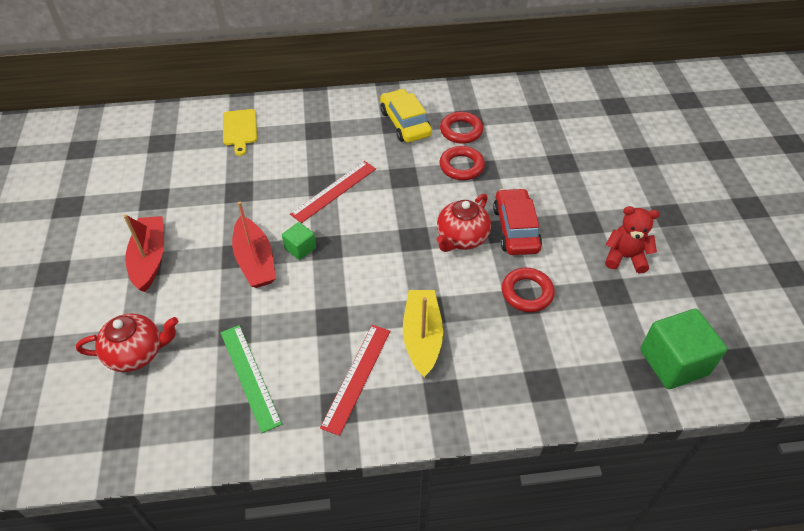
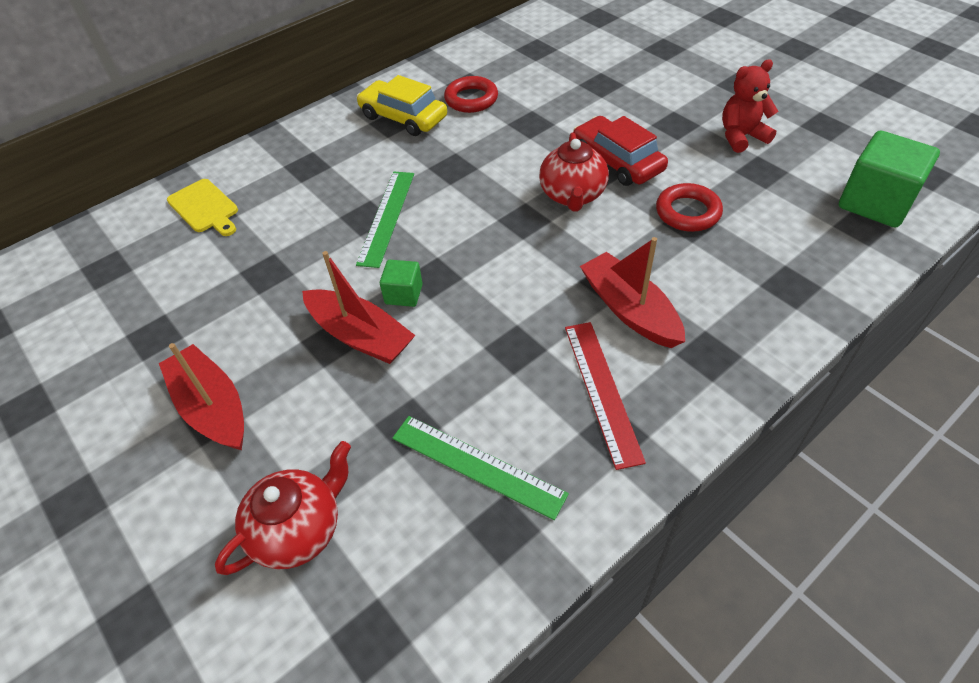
camera: 30 degrees left, 0 degrees up
red ruler [290,161,376,223] -> green ruler [356,172,414,268]
yellow boat [403,290,443,377] -> red boat [580,237,685,348]
red ring [439,146,485,180] -> none

